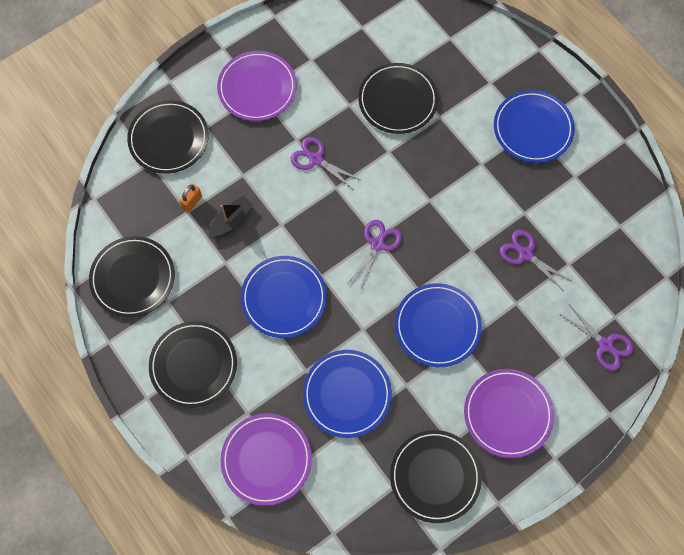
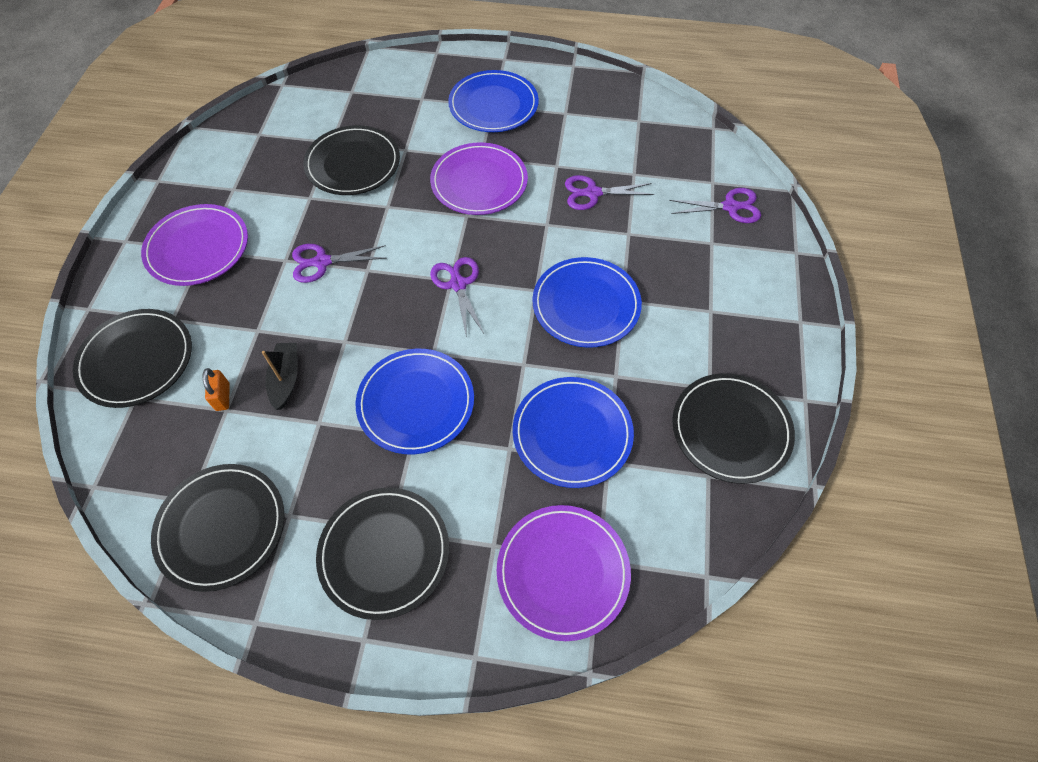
camera: 45 degrees left, 10 degrees down
purple plate [464,369,554,458] -> purple plate moved to [430,142,528,215]

